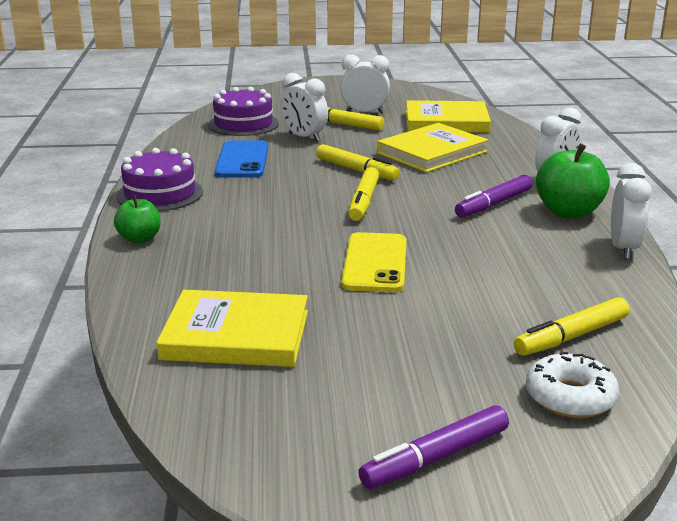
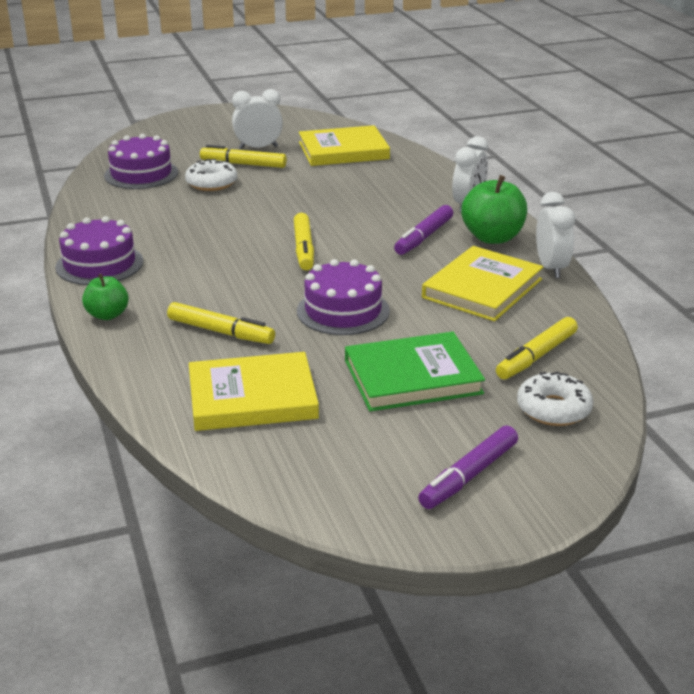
camera: 15 degrees left, 5 degrees up
blue phone [215,140,268,177] -> none
white clock [281,73,328,142] -> white donut [185,159,237,191]
yellow marker [316,144,400,181] -> yellow marker moved to [167,302,275,344]
yellow phone [341,232,407,292] -> purple cake [297,259,390,335]
yellow book [377,123,488,173] -> yellow book moved to [422,246,543,321]
none -> green book [345,332,485,411]

